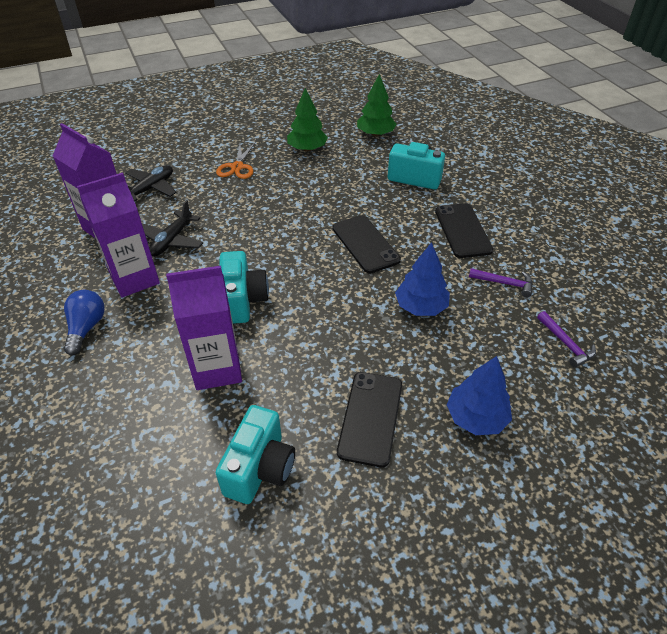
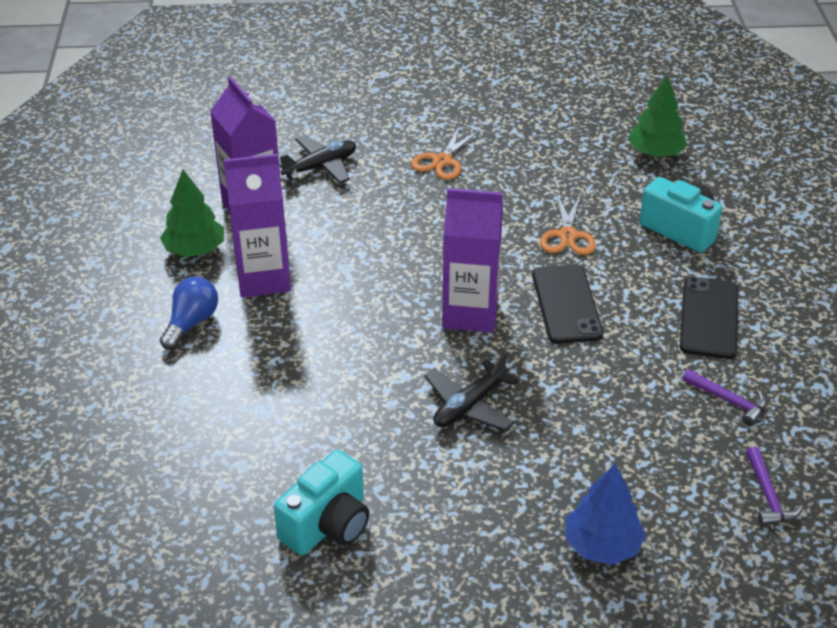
camera: 20 degrees right, 5 degrees down
black plane [142,200,203,257] -> black plane moved to [424,351,519,431]
purple carton [166,266,242,390] -> purple carton moved to [442,188,503,333]
turquoise camera [219,251,269,324] -> none
green tree [287,88,328,152] -> green tree moved to [160,170,224,257]
black phone [337,372,402,468] -> none
blue tree [395,242,450,316] -> none
none -> orange scissors [540,194,596,255]

